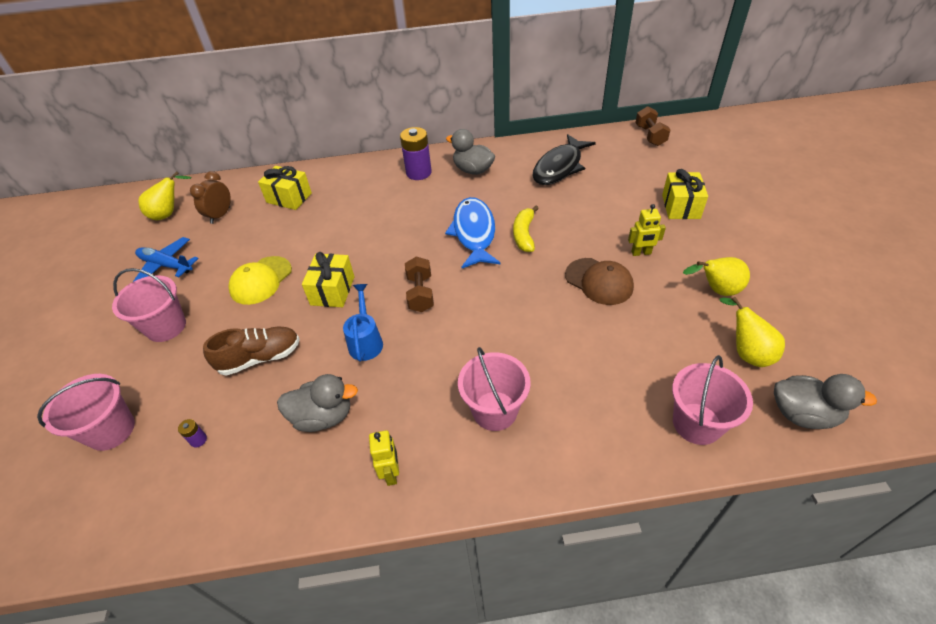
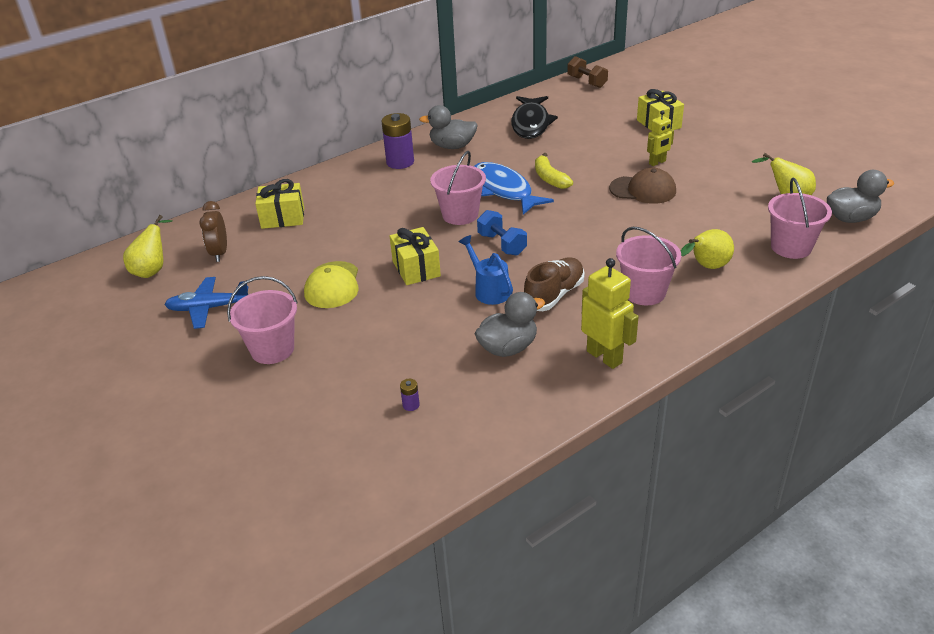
camera: 30 degrees left, 10 degrees down
pink bucket [37,374,135,451] -> pink bucket moved to [430,151,486,225]
brown shoe [203,326,300,375] -> brown shoe moved to [524,257,585,311]
yellow robot [369,430,399,486] -> yellow robot [581,258,639,369], size x1.60
brown dumbbell [405,256,434,312] -> blue dumbbell [477,210,527,256]
yellow pear [683,257,750,296] -> yellow pear moved to [681,229,734,269]

